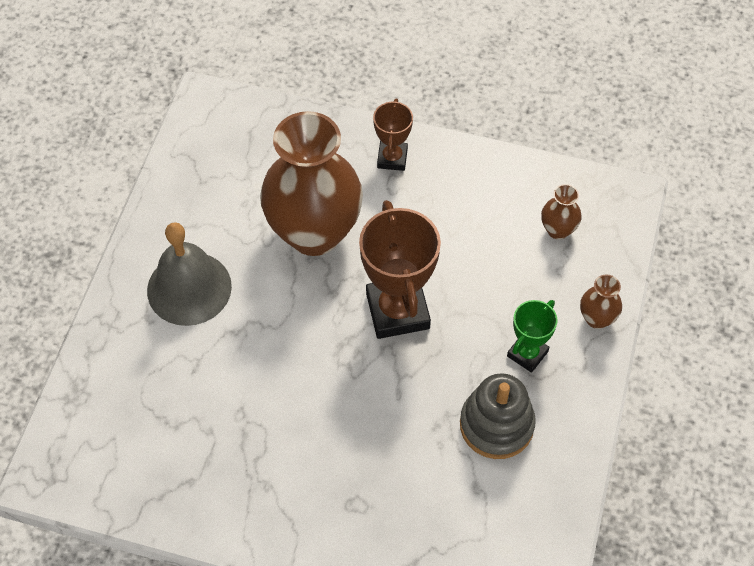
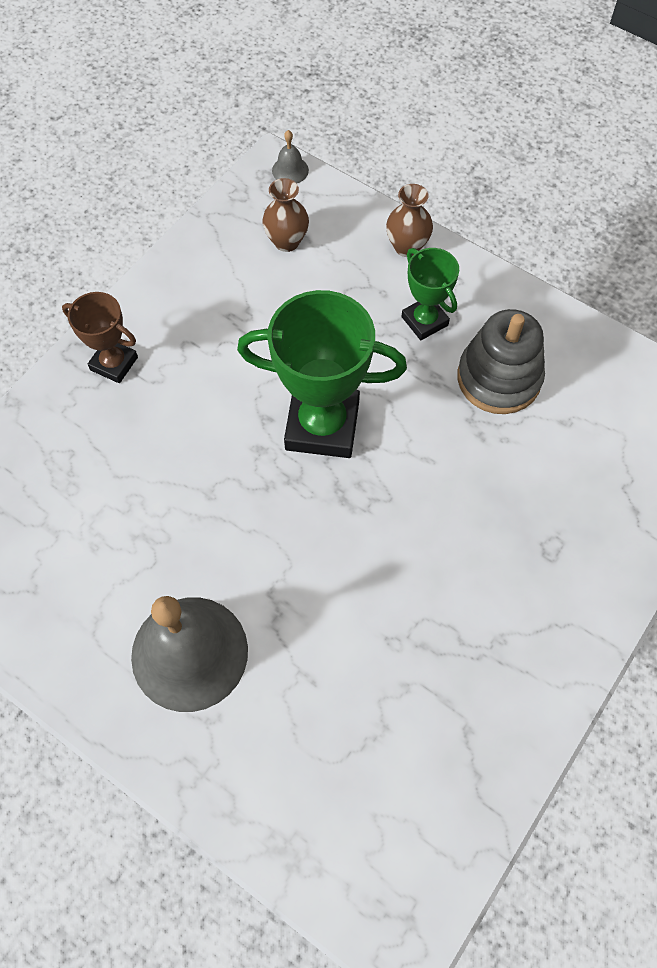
camera: 70 degrees left, 5 degrees up
brown vase [260,111,363,256] -> none
brown trophy [359,200,441,339] -> green trophy [237,290,407,458]
none -> grey bell [272,130,309,183]

